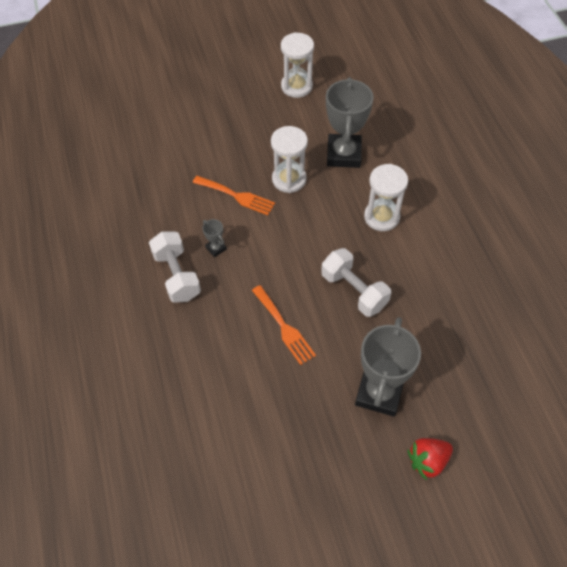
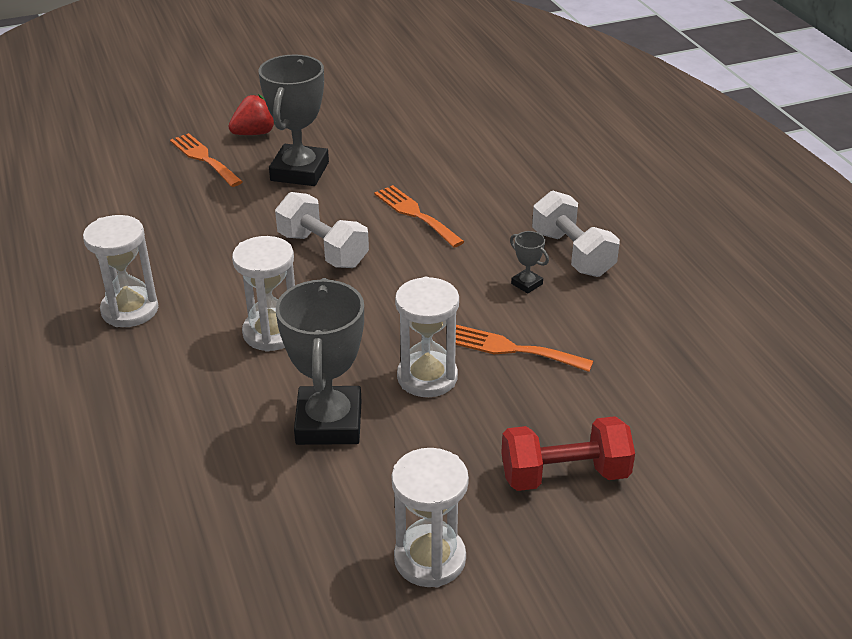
camera: 175 degrees right, 20 degrees down
none -> white hourglass [83,215,158,327]
none -> orange fork [170,133,243,187]
none -> red dumbbell [501,416,635,491]

